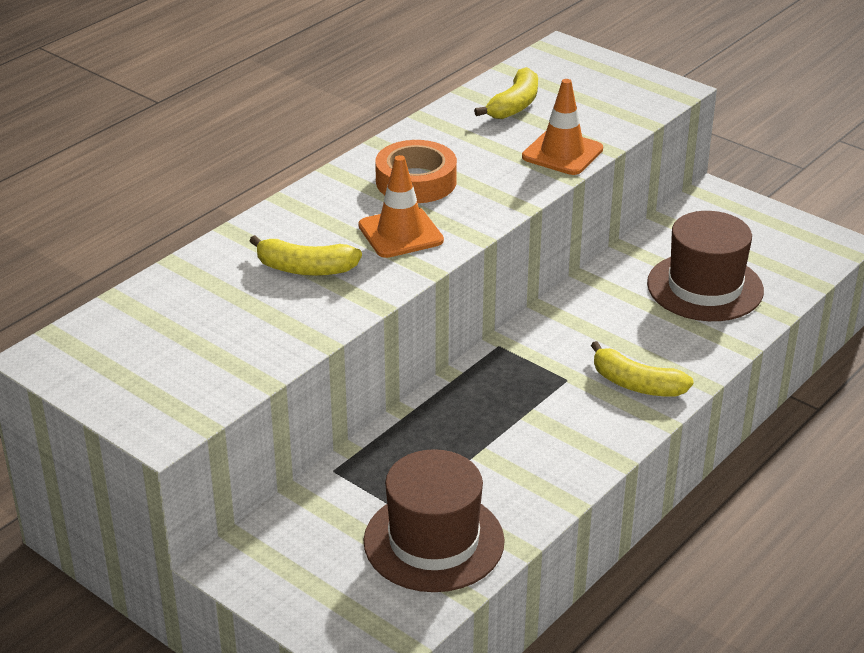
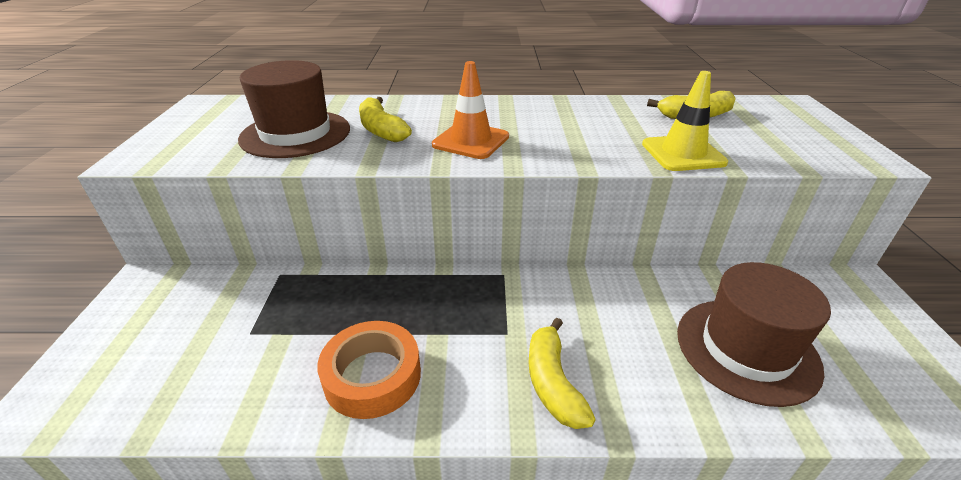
camera: 50 degrees right, 0 degrees up
brown hat [364,449,505,592] -> brown hat moved to [238,60,350,158]
orange tape [375,140,457,203] -> orange tape moved to [317,321,421,419]
orange traffic cone [522,79,603,175] -> yellow traffic cone [642,71,728,171]

